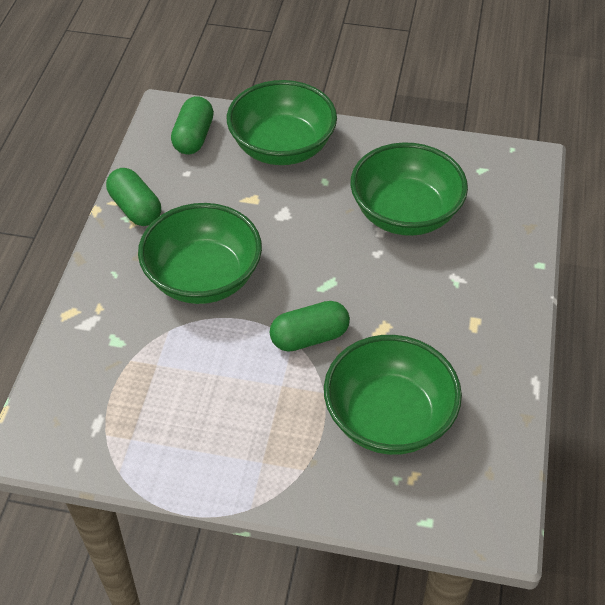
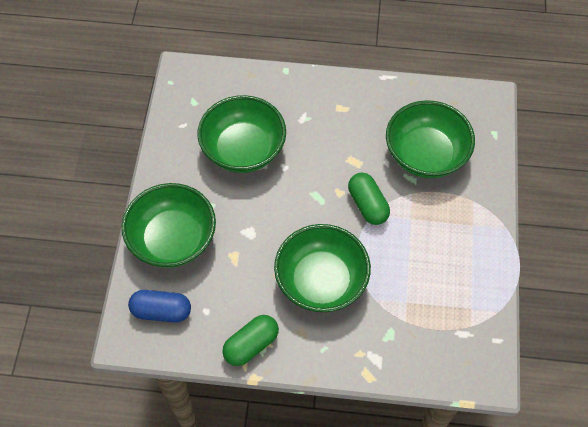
camera: 95 degrees left, 10 degrees up
green capsule [171,96,214,154] -> blue capsule [128,290,191,323]

